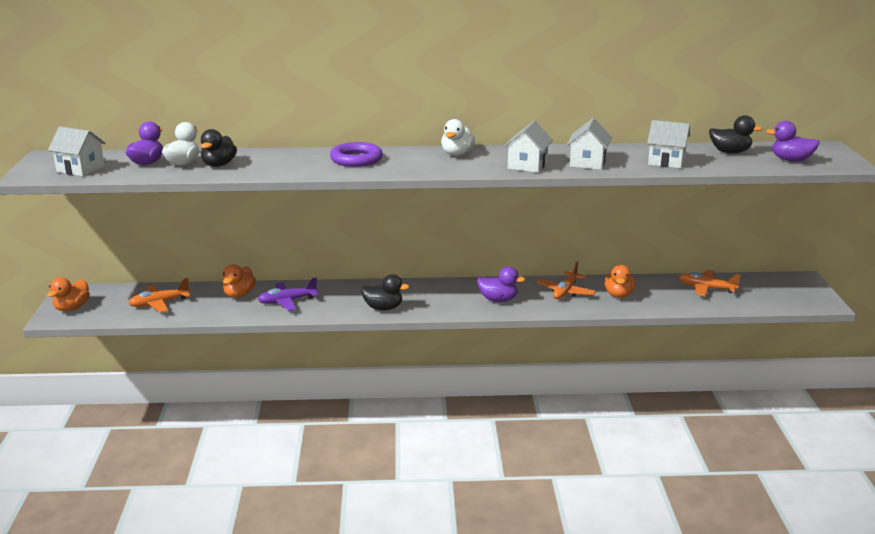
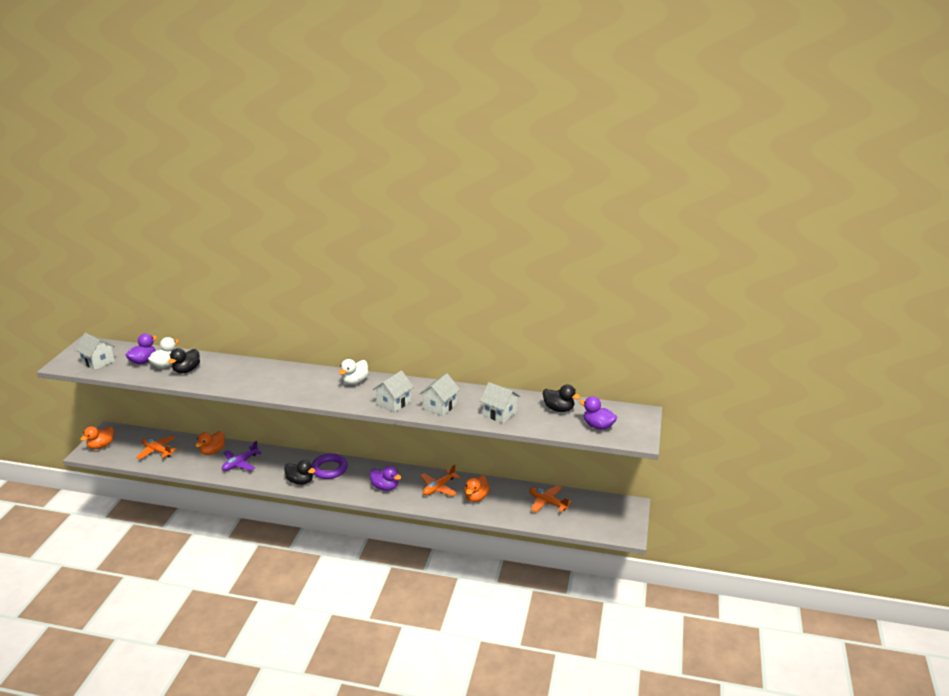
camera: 15 degrees right, 5 degrees up
orange plane [128,278,190,312] -> orange plane turned 45 degrees clockwise [136,435,177,460]
purple plane [257,277,318,311] -> purple plane turned 45 degrees counterclockwise [222,441,262,471]
purple ring [330,142,383,167] -> purple ring moved to [312,453,348,479]

